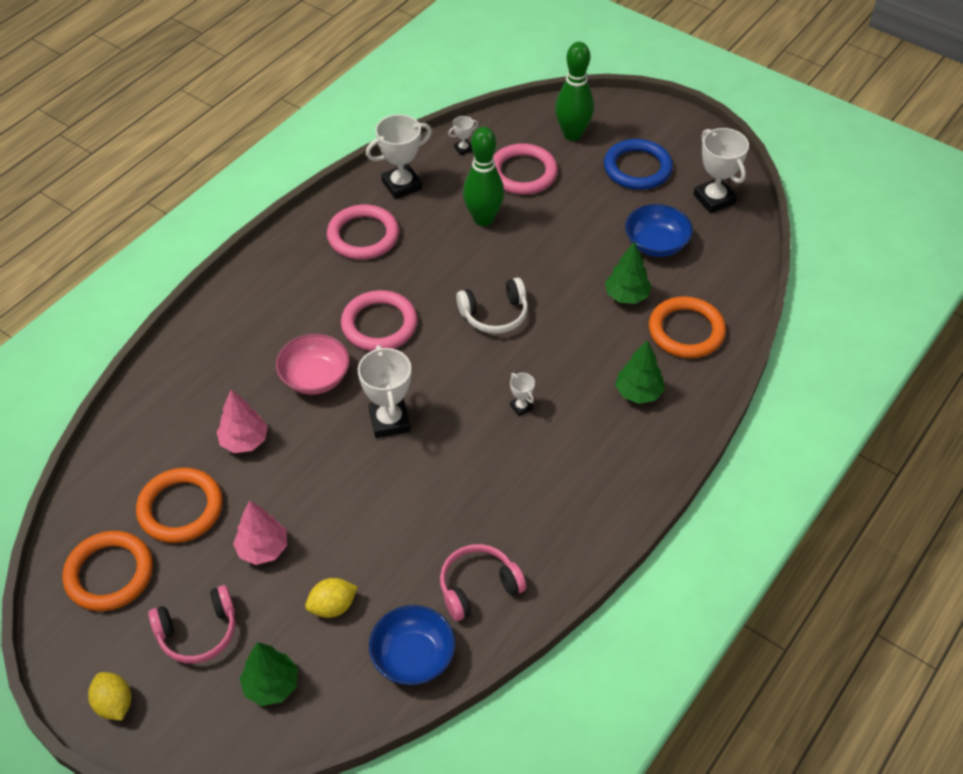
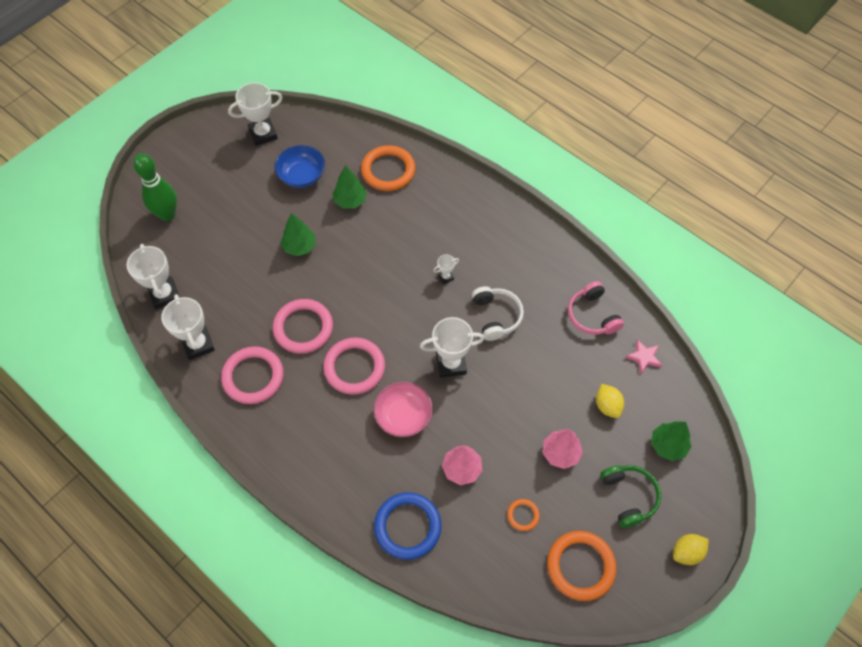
camera: 85 degrees left, 10 degrees up
orange ring [136,468,223,543] -> orange ring [507,499,540,531], size x0.48
pink headphones [148,585,235,664] -> green headphones [600,465,661,528]
blue bowl [369,605,455,685] -> pink star [625,339,662,373]
white trophy [448,116,478,155] -> white trophy [126,244,180,309], size x2.08
white headphones [456,277,528,334] -> white headphones moved to [472,286,524,341]
green bowling pin [463,127,504,226] -> none
pink ring [493,143,558,195] -> pink ring moved to [273,299,333,354]
blue ring [604,139,673,190] -> blue ring moved to [374,492,442,560]
green tree [615,340,665,404] -> green tree moved to [281,213,316,256]

